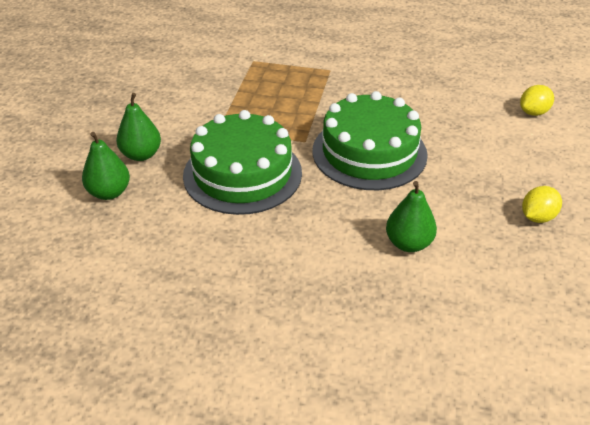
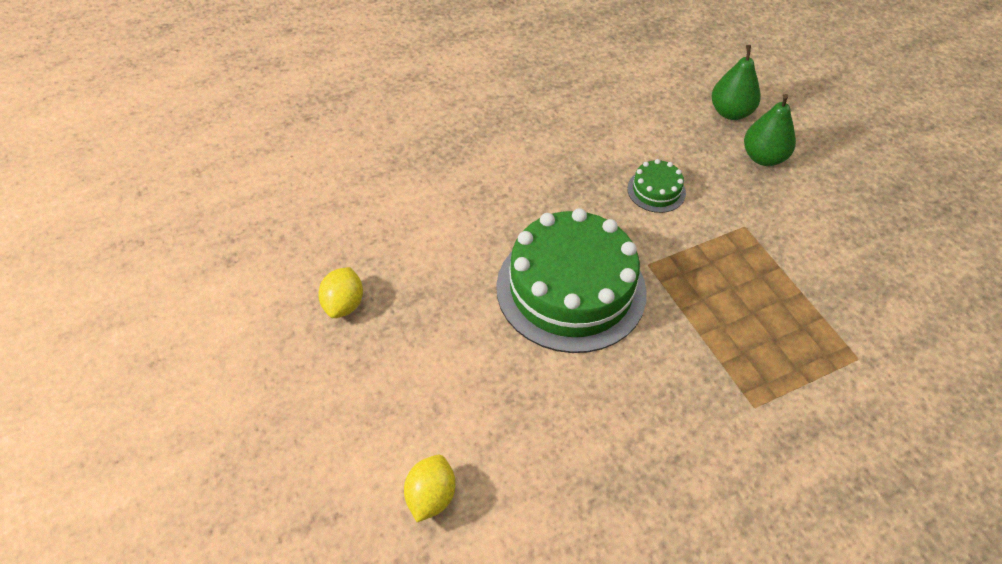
camera: 140 degrees right, 10 degrees up
green cake [183,110,302,215] -> green cake [627,159,686,213], size x0.43
green pear [386,181,437,252] -> none

